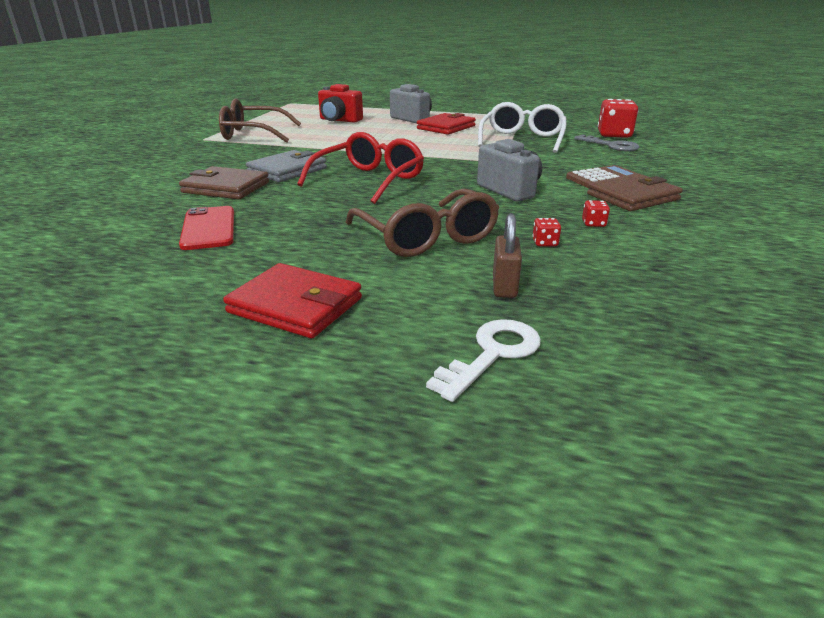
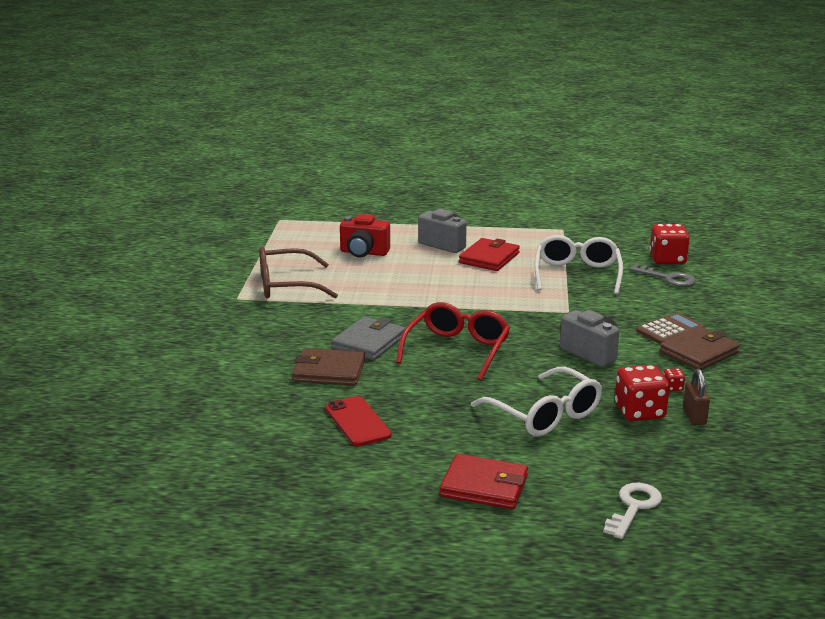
camera: 10 degrees left, 5 degrees down
brown glasses [346,189,500,257] -> white glasses [471,367,602,437]
brown padlock [493,213,522,298] -> brown padlock moved to [683,369,710,425]
red dice [532,218,561,246] -> red dice [615,365,670,421], size x2.32

